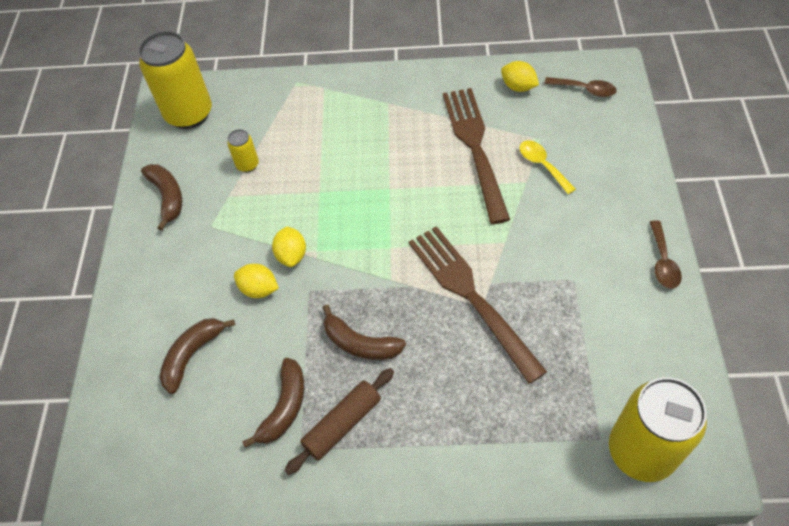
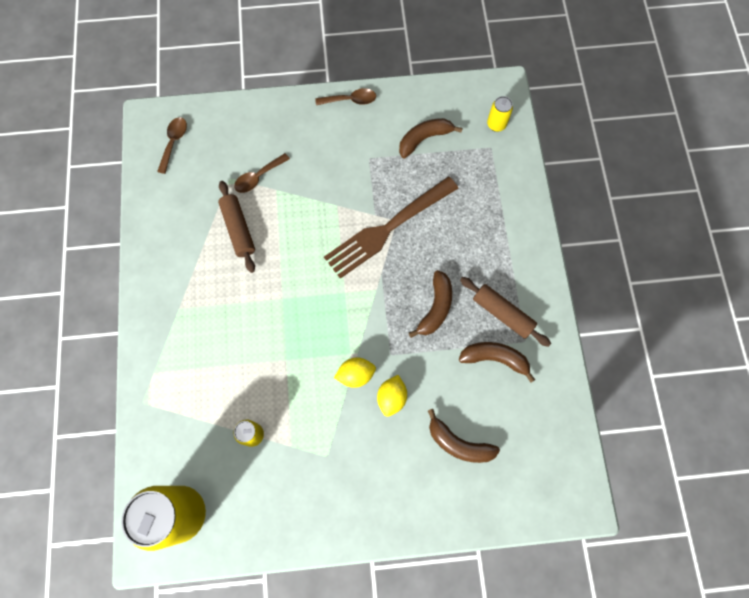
camera: 100 degrees left, 15 degrees up
brown banana [141,164,182,231] -> brown banana moved to [399,118,463,158]
brown fork [443,88,510,224] -> brown rolling pin [218,181,255,273]
yellow lemon [501,61,539,92] -> none
yellow spoon [520,140,576,194] -> brown spoon [234,153,290,193]
yellow can [609,377,707,482] -> yellow can [487,96,513,132], size x0.45

